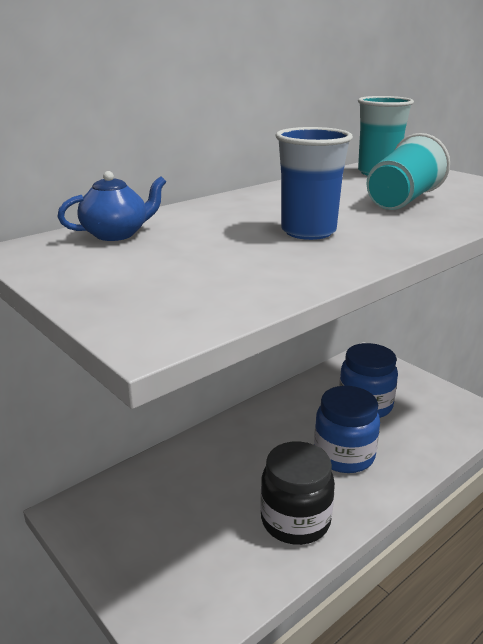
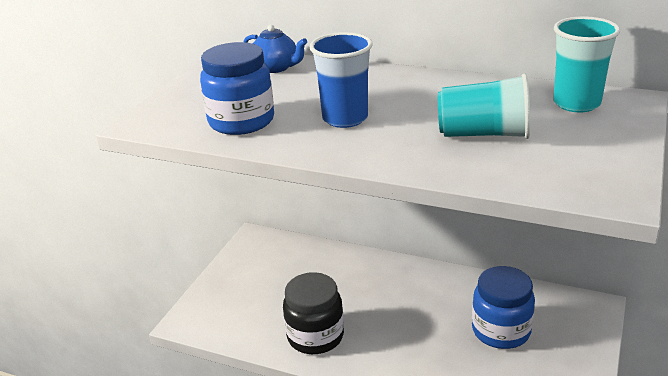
camera: 65 degrees right, 5 degrees up
blue jar [314,386,380,473] -> blue jar moved to [200,42,274,135]

